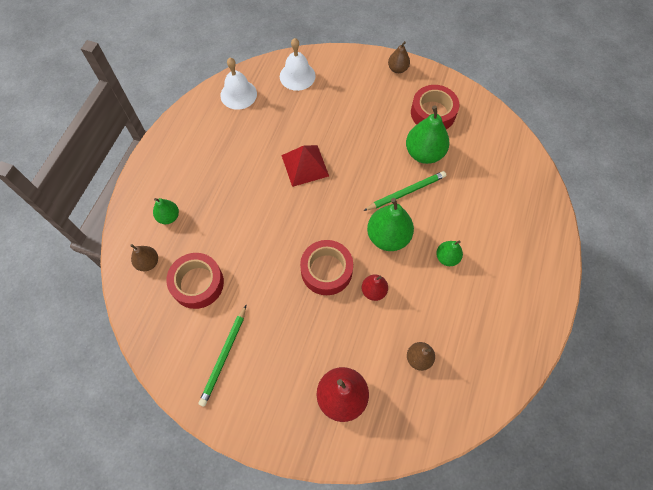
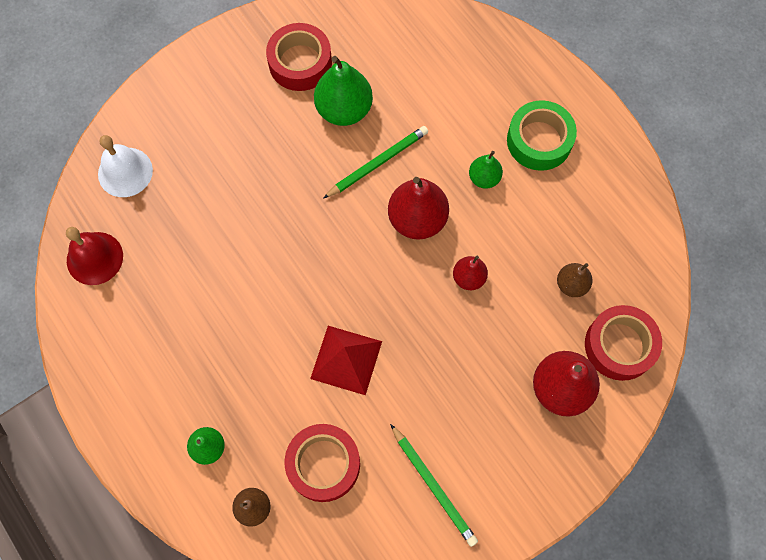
camera: 55 degrees left, 5 degrees up
white bell [220,58,257,110] -> red bell [66,227,123,285]
red pyramid [281,145,329,187] -> red pyramid moved to [310,326,382,395]
red tape [300,240,353,295] -> red tape moved to [585,305,662,381]
green pencil [363,171,446,211] -> green pencil turned 45 degrees clockwise [323,126,428,199]
green pear [367,198,414,251] -> red pear [388,177,449,240]
brown pear [388,41,410,73] -> none
none -> green tape [507,100,577,171]

